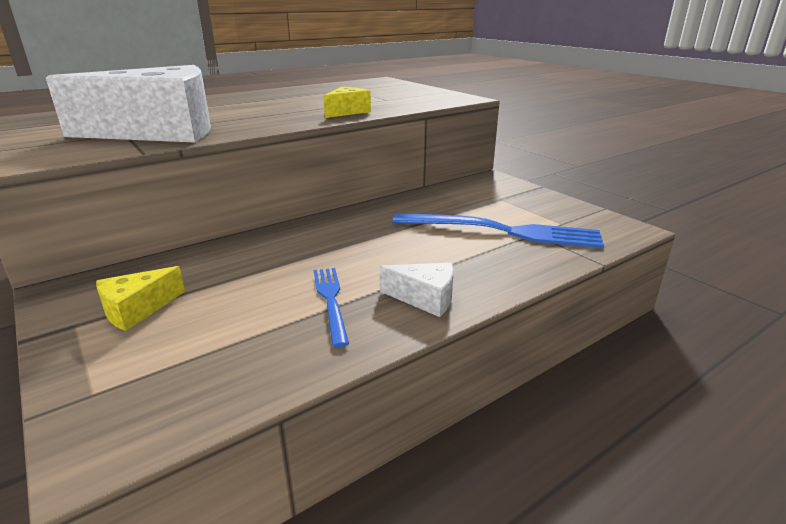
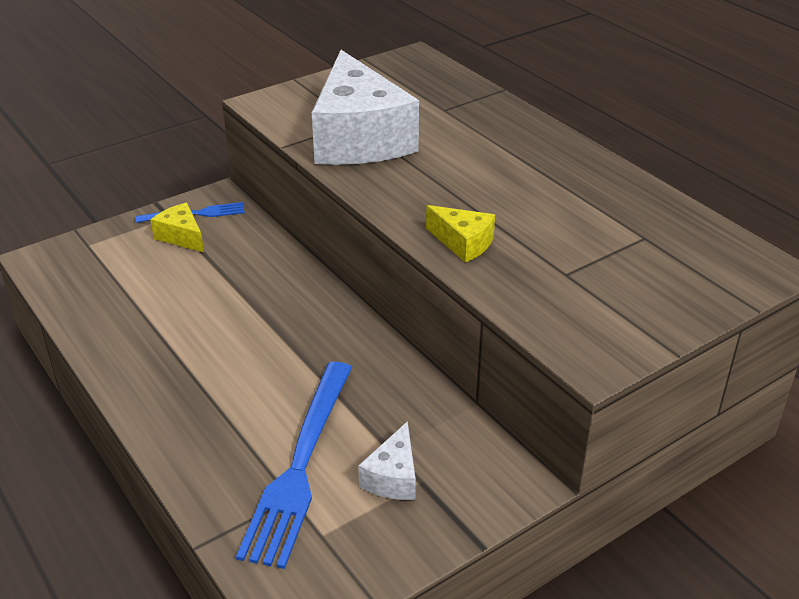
camera: 90 degrees right, 10 degrees up
blue fork [314,268,349,347] -> blue fork moved to [136,202,245,223]
white cheese [379,263,454,317] -> white cheese moved to [358,421,416,500]

